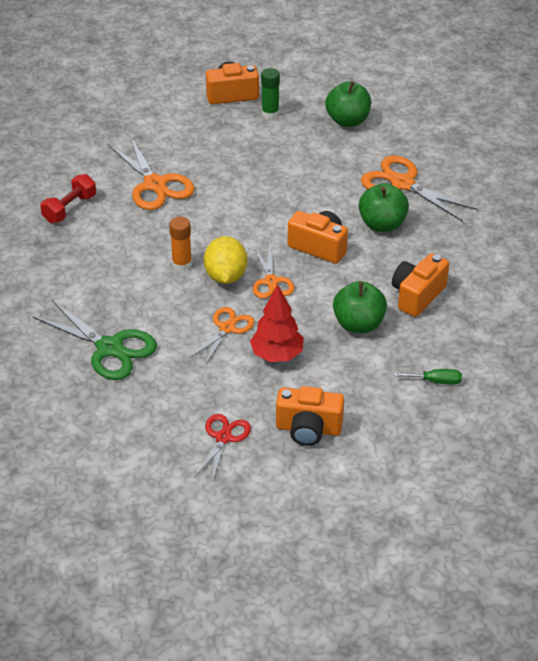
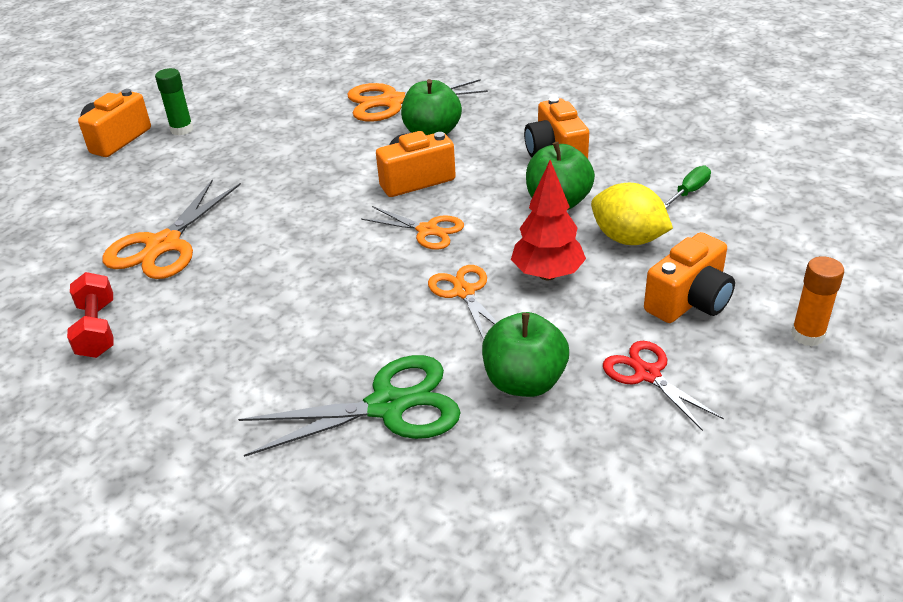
camera: 50 degrees left, 5 degrees down
orange scissors [108,136,195,210] -> orange scissors turned 105 degrees clockwise [102,180,241,279]
orange glue stick [169,216,192,271] -> orange glue stick moved to [791,256,844,346]
yellow lemon [204,236,247,284] -> yellow lemon moved to [591,183,673,245]
green apple [325,81,371,127] -> green apple moved to [482,312,569,397]

